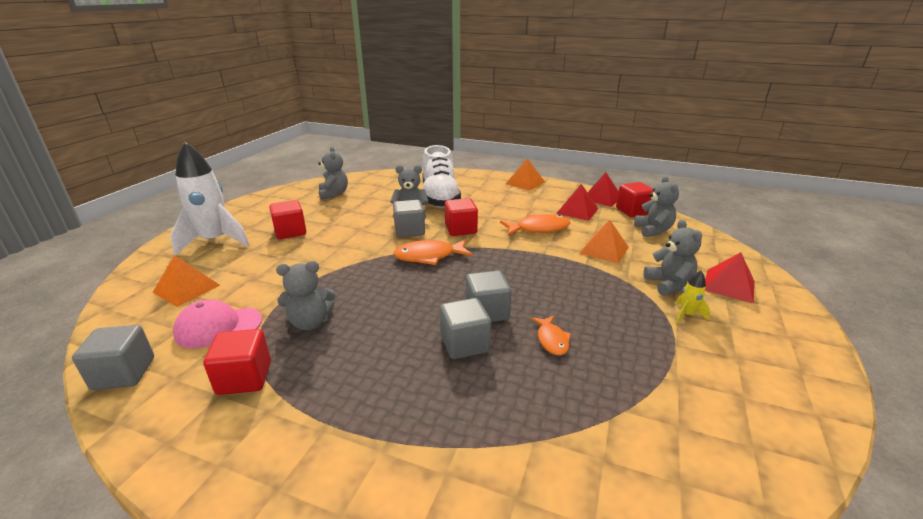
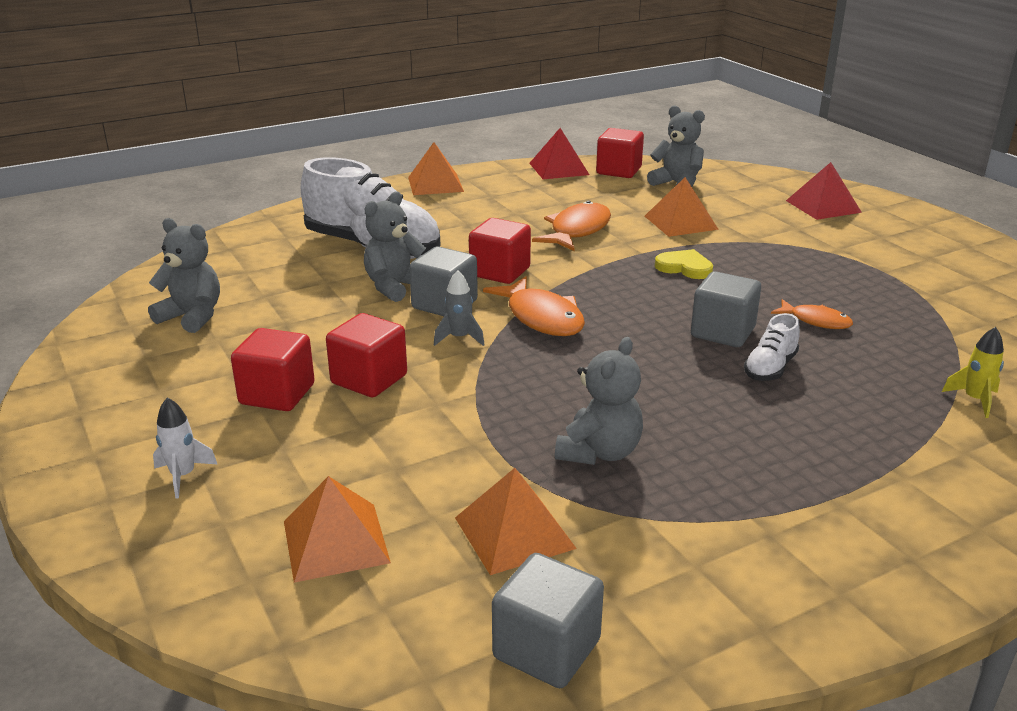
camera: 50 degrees left, 0 degrees up
white rocket [170,142,250,256] -> white rocket [153,397,217,499], size x0.41
pink cap [173,300,262,348] -> orange pyramid [455,468,577,575]
red cube [203,329,271,395] -> red cube moved to [326,313,407,397]
orange fish [393,239,473,265] -> orange fish turned 60 degrees counterclockwise [483,277,585,336]
grey cube [440,298,491,359] -> white shoe [744,313,800,381]
red pyramid [556,184,598,221] -> none
grey teddy bear [643,220,702,296] -> none
yellow rocket [676,270,710,323] -> yellow rocket moved to [942,327,1004,418]
none -> grey rocket [434,270,485,346]
none -> yellow heart [655,249,713,279]

